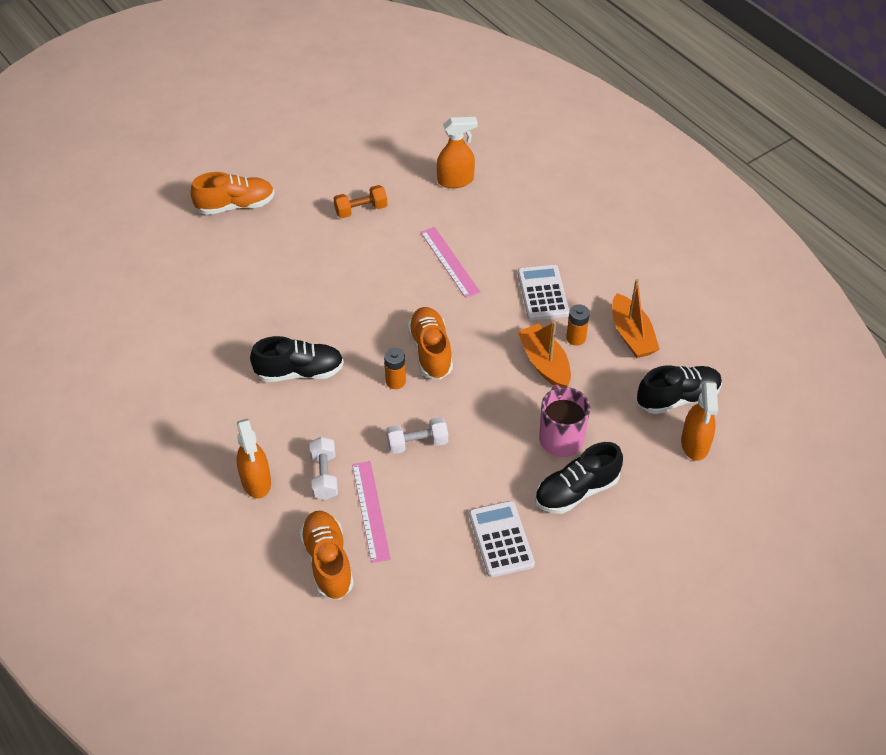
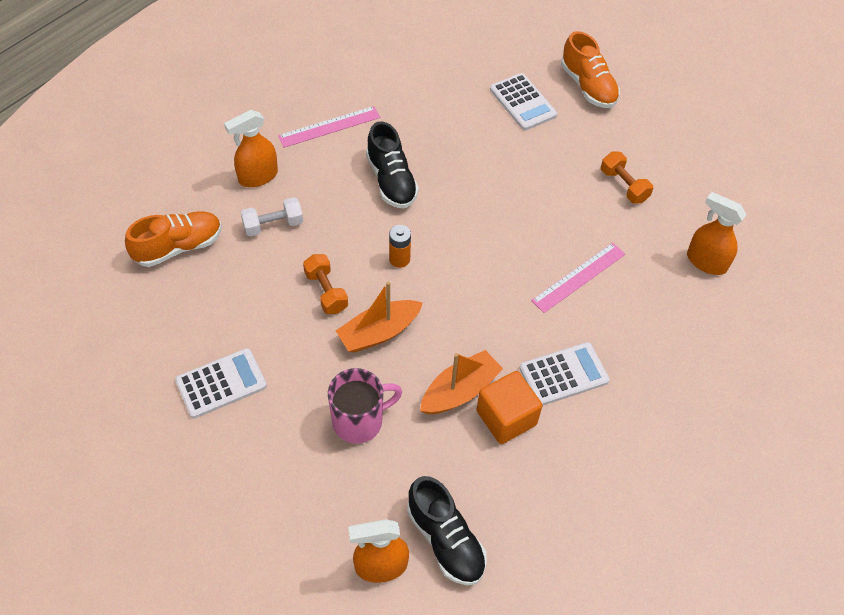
camera: 75 degrees right, 5 degrees up
pink ruler [352,461,391,563] -> pink ruler moved to [278,106,380,148]
white dumbbell [386,417,448,454] -> orange dumbbell [303,254,348,314]
orange shoe [408,307,453,380] -> none
orange spray bottle [437,117,478,188] -> orange spray bottle turned 150 degrees clockwise [687,192,747,275]
black shoe [535,442,623,514] -> none
orange battery [566,304,590,346] -> orange cube [477,371,542,444]
orange boat [612,279,660,358] -> orange boat moved to [336,281,423,353]
none -> white calculator [490,73,557,131]

